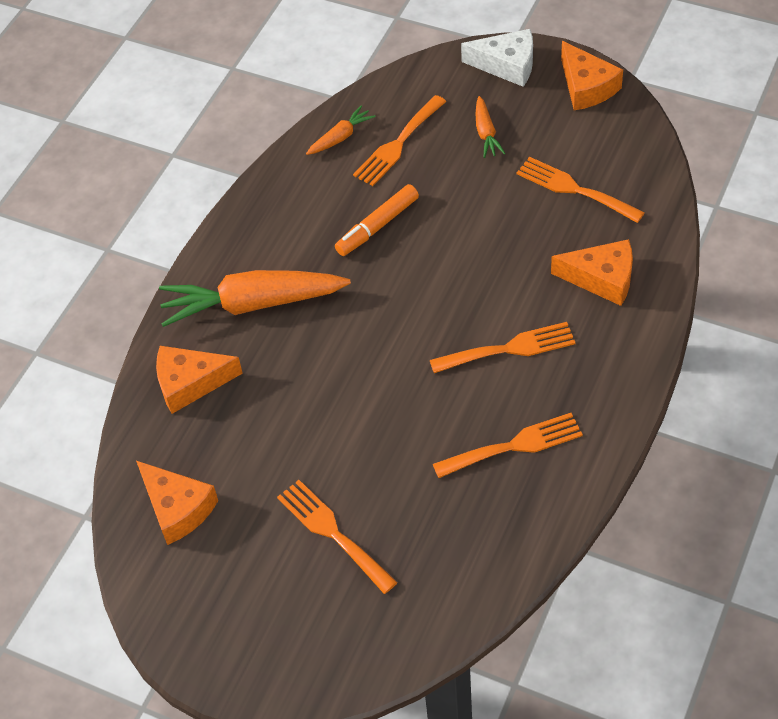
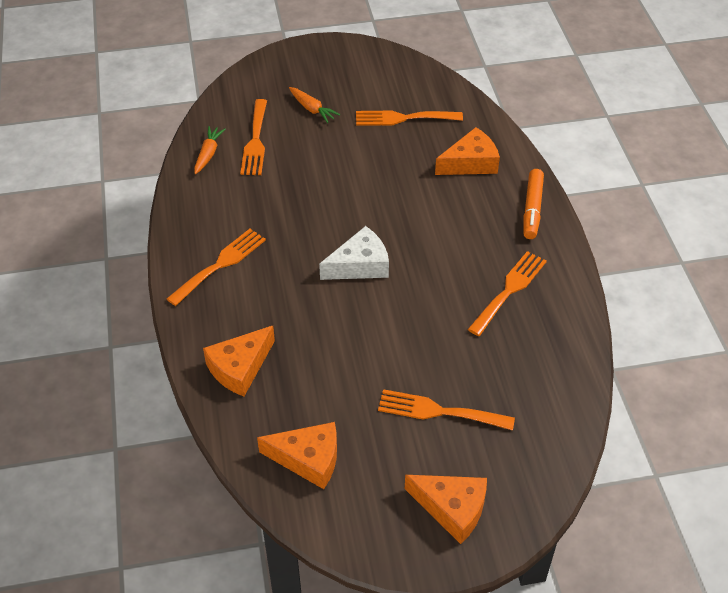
camera: 40 degrees left, 5 degrees down
orange carrot [159,270,351,327] -> none
orange marker [335,184,419,256] -> orange marker moved to [524,169,544,239]
orange fork [430,322,576,373] -> orange fork moved to [167,229,266,306]
white cheese [461,29,533,87] -> white cheese moved to [319,226,389,280]
orange cheese [561,41,623,110] -> orange cheese moved to [405,475,487,544]

